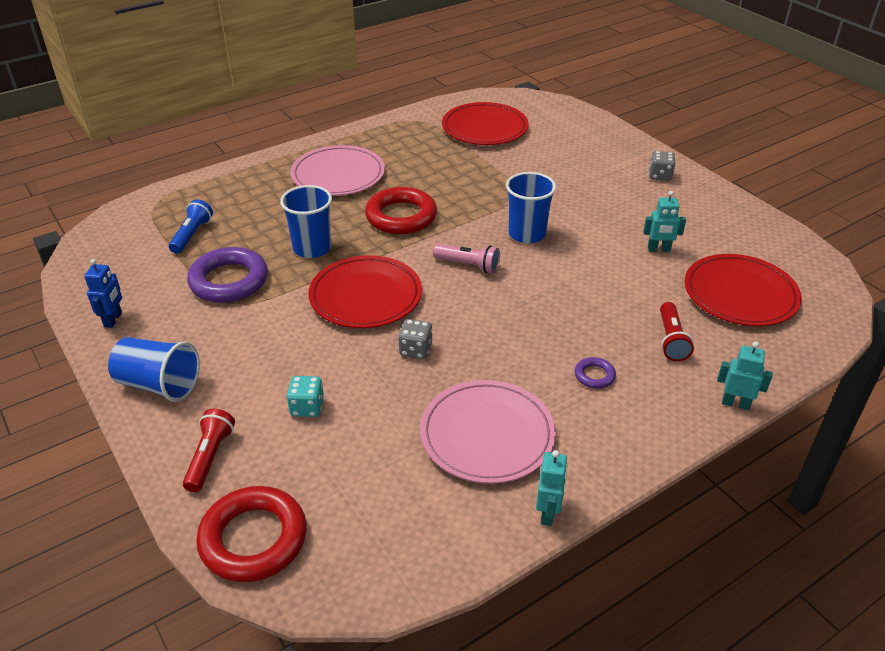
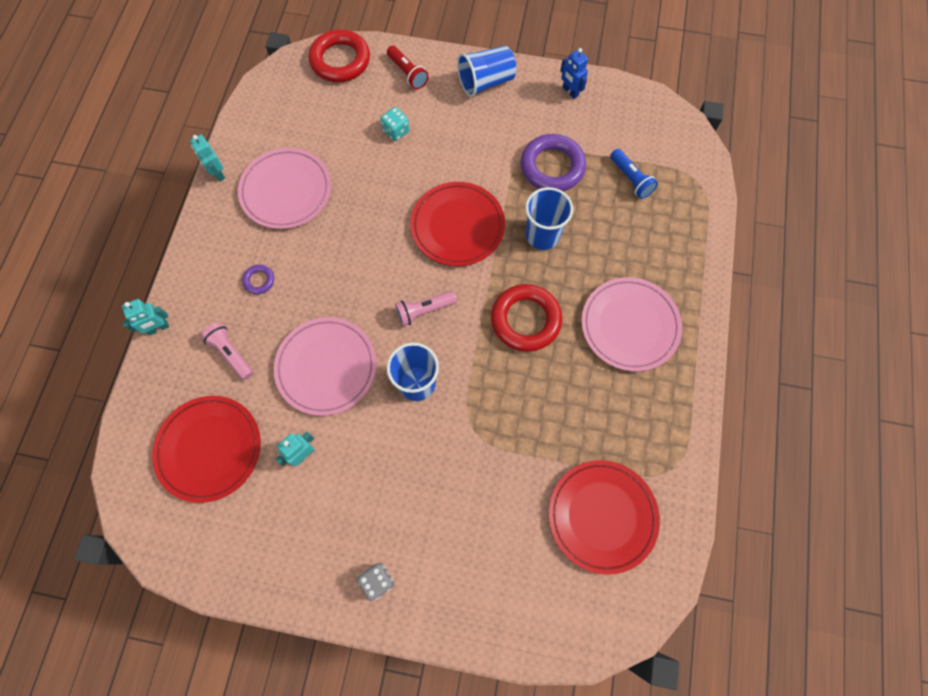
camera: 135 degrees right, 30 degrees up
grey dice [398,319,433,359] -> none
red flashlight [660,302,694,361] -> pink flashlight [201,322,253,380]
none -> pink plate [274,317,377,416]

